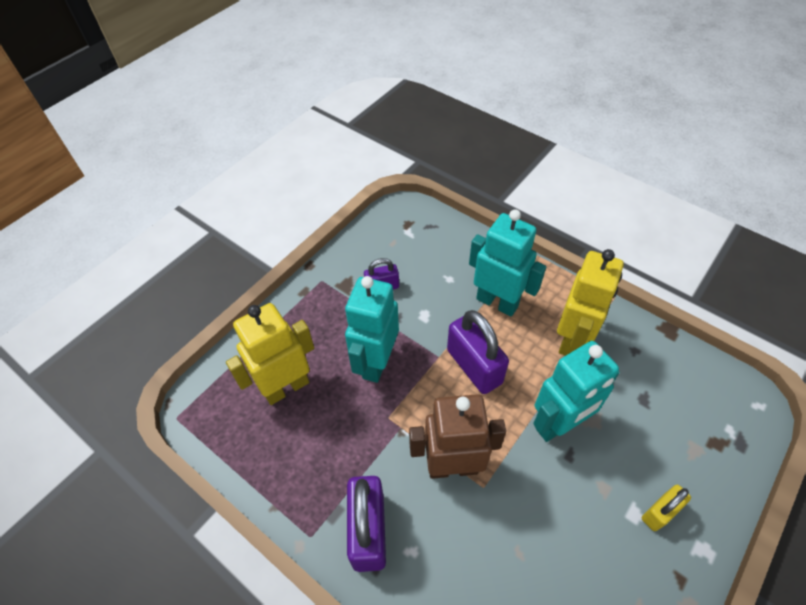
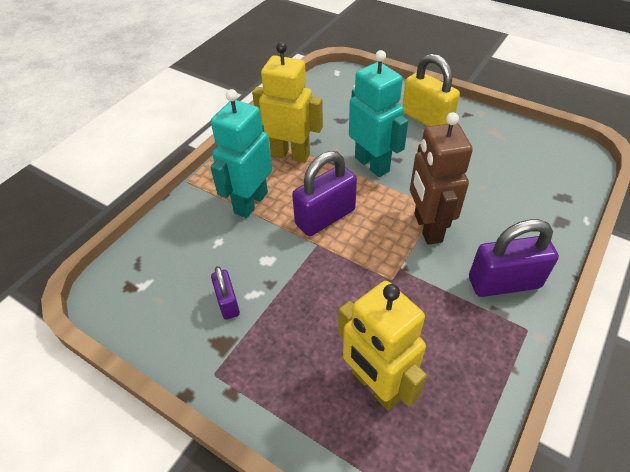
camera: 95 degrees left, 5 degrees down
turquoise robot [345,276,399,383] -> none
yellow padlock [642,485,691,531] -> yellow padlock [402,54,460,126], size x1.78

